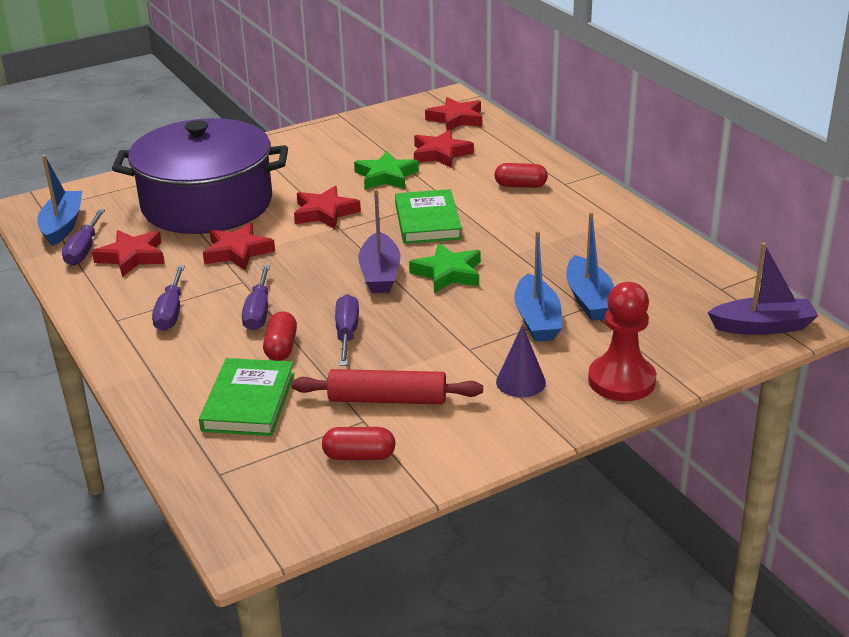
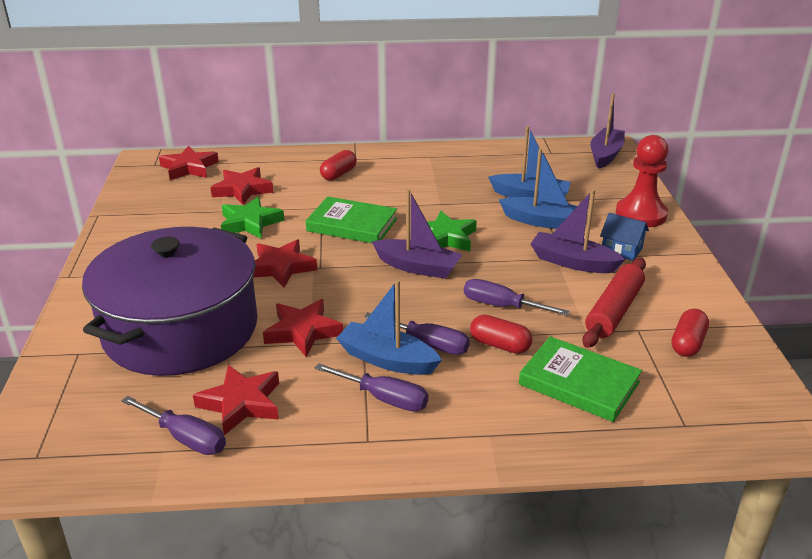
camera: 65 degrees left, 0 degrees up
blue boat [37,155,82,246] -> blue boat moved to [336,279,442,375]
purple cone [496,325,546,397] -> blue house [600,213,649,261]
none -> purple boat [531,189,626,273]

